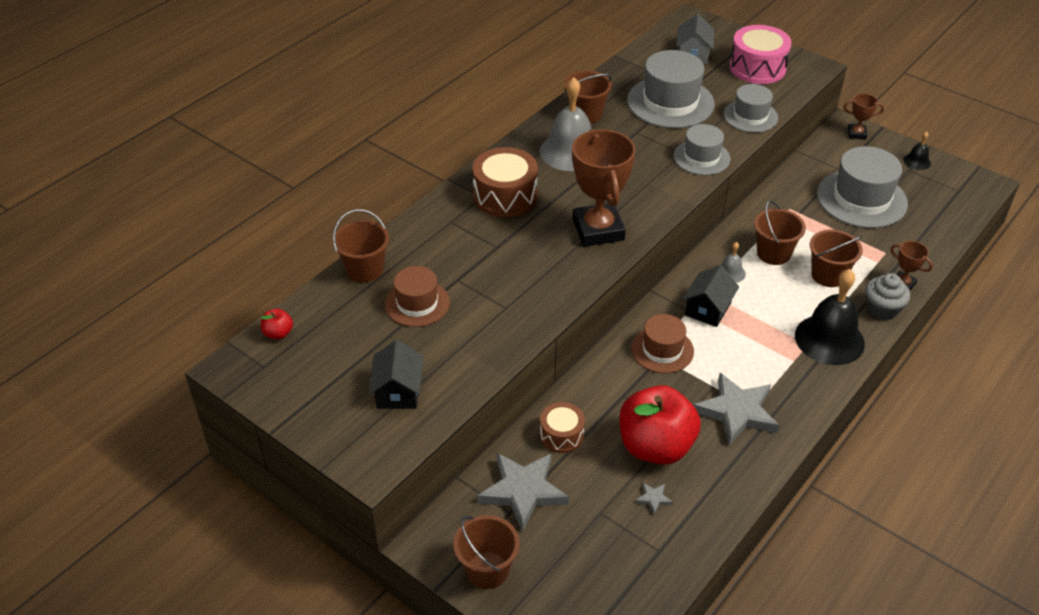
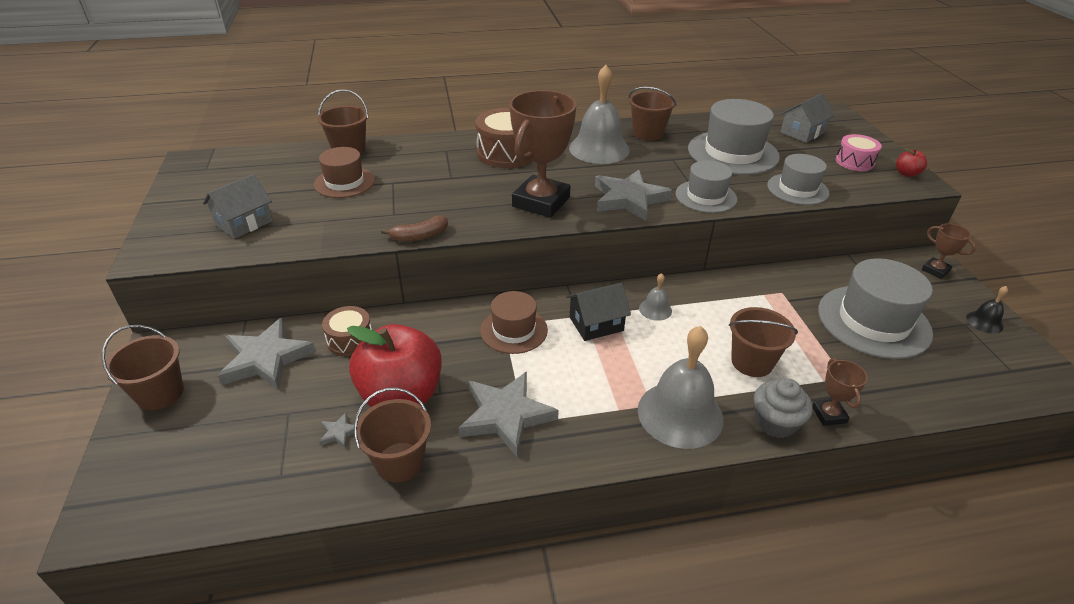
camera: 40 degrees right, 5 degrees down
red apple [261,308,293,339] -> red apple moved to [896,148,927,177]
black house [369,340,423,409] -> grey house [203,174,273,239]
pink drum [730,25,792,84] -> pink drum [836,134,882,171], size x0.60
brown bucket [754,200,806,265] -> brown bucket moved to [354,388,431,483]
black bell [795,269,865,365] -> grey bell [638,326,723,449]
none -> brown banana [381,215,448,242]
none -> grey star [595,170,672,221]

